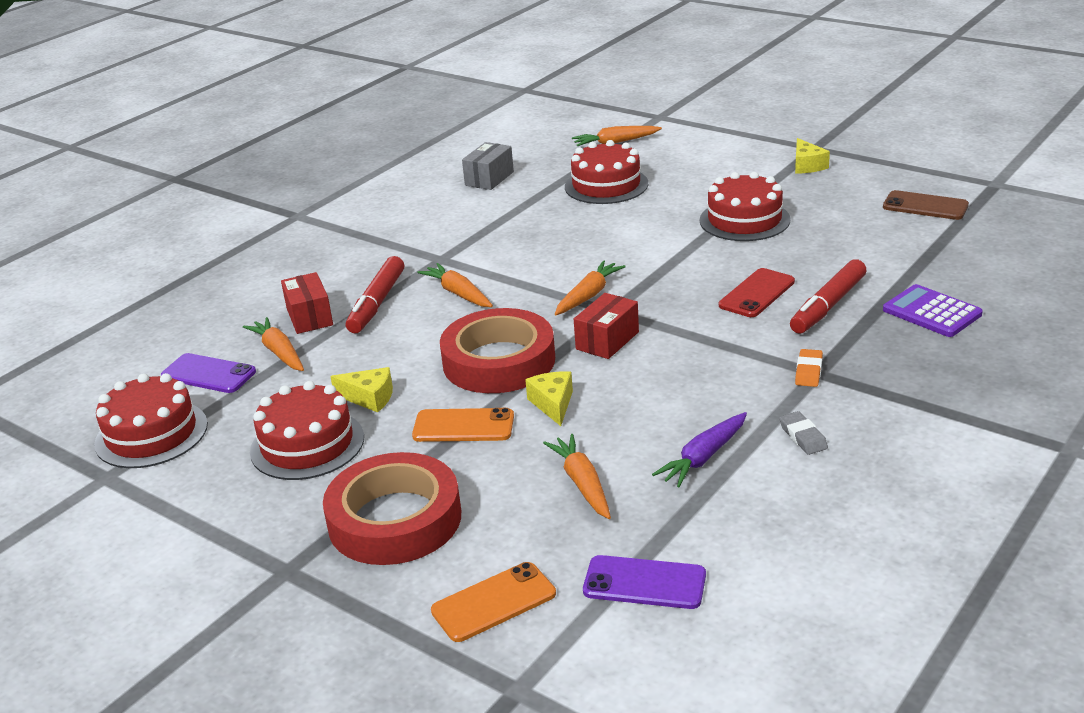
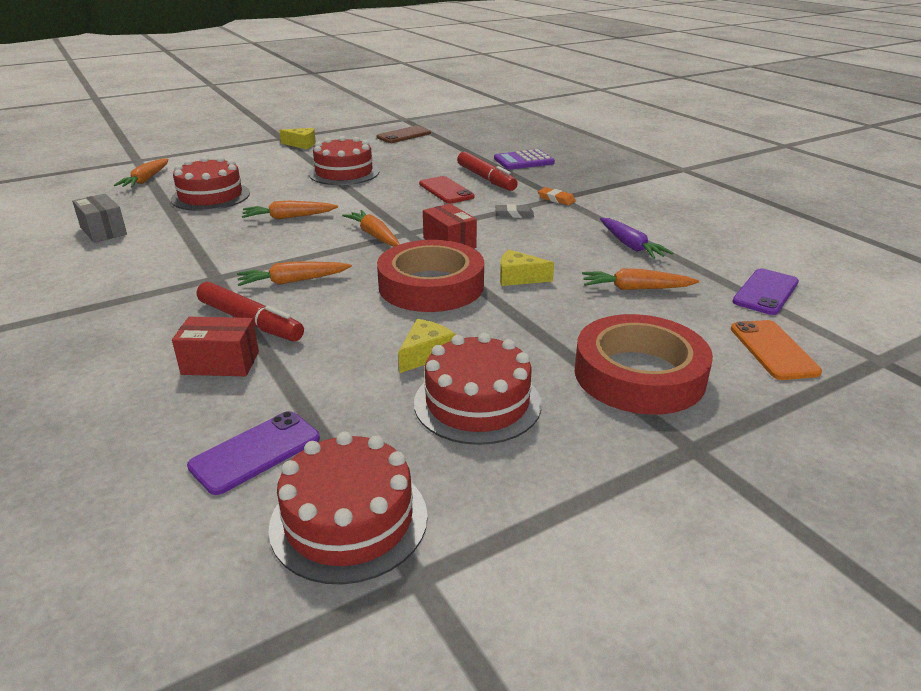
camera: 70 degrees left, 0 degrees up
orange carrot [243,317,304,371] -> orange carrot moved to [242,201,338,220]
orange phone [412,408,514,442] -> none
grey eraser [779,411,828,455] -> grey eraser moved to [495,204,534,218]

